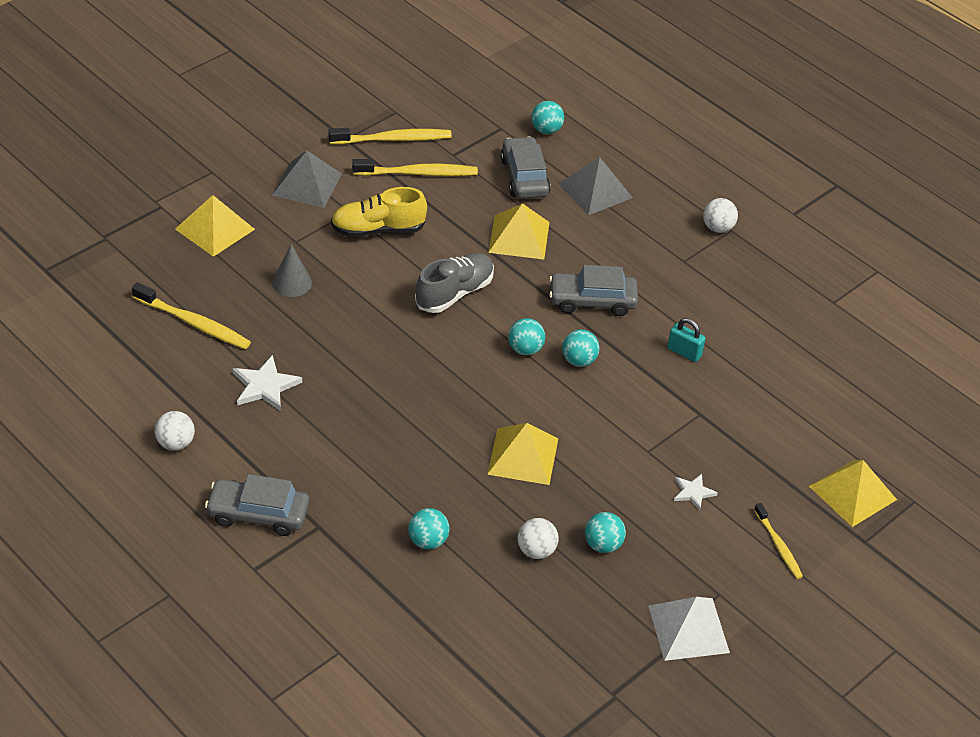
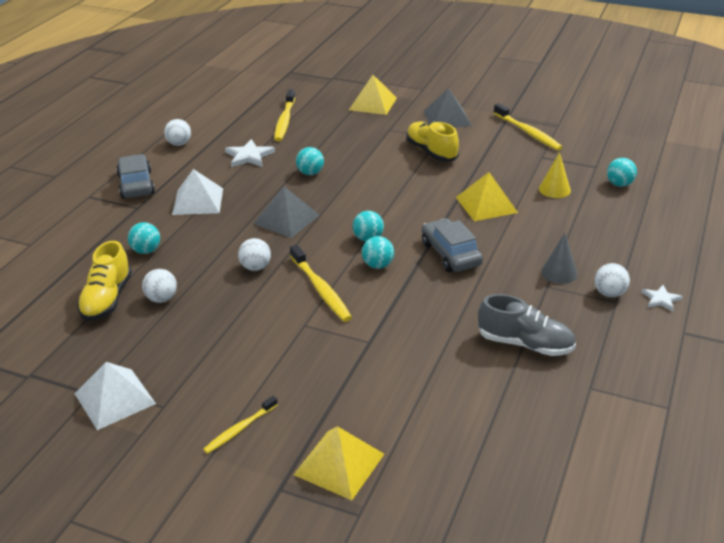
camera: 70 degrees right, 10 degrees down
grey cone [272,244,312,297] -> grey cone moved to [541,233,578,284]
yellow toothbrush [352,159,478,176] -> yellow toothbrush moved to [290,244,352,322]
grey shoe [415,253,494,313] -> grey shoe moved to [478,294,576,356]
yellow pyramid [487,423,558,485] -> white ball [238,238,271,271]
grey car [501,136,551,199] -> yellow cone [539,152,571,198]
grey pyramid [558,157,633,215] -> grey pyramid moved to [253,187,319,238]
turquoise ball [585,512,626,553] -> turquoise ball moved to [296,147,324,175]
turquoise padlock [667,318,705,362] -> none
white star [674,474,718,511] -> white star moved to [641,285,683,312]
none -> yellow shoe [77,241,132,321]
none -> white pyramid [172,169,223,215]

